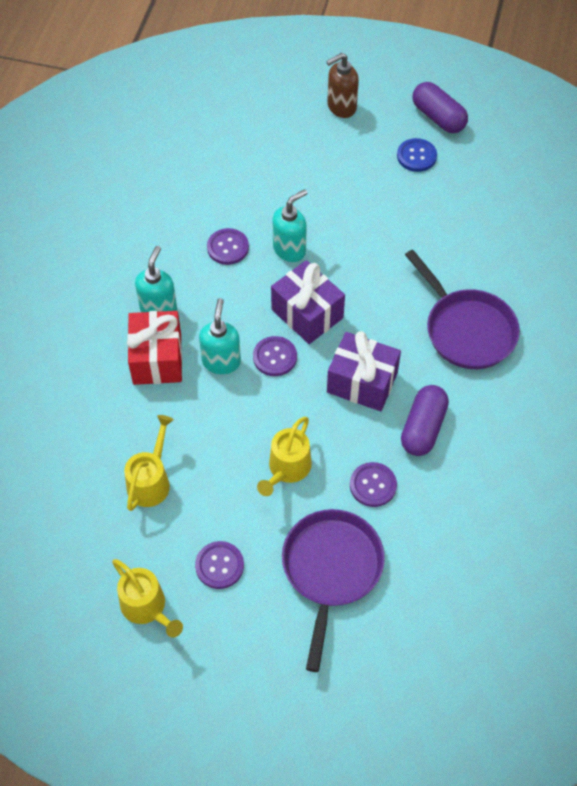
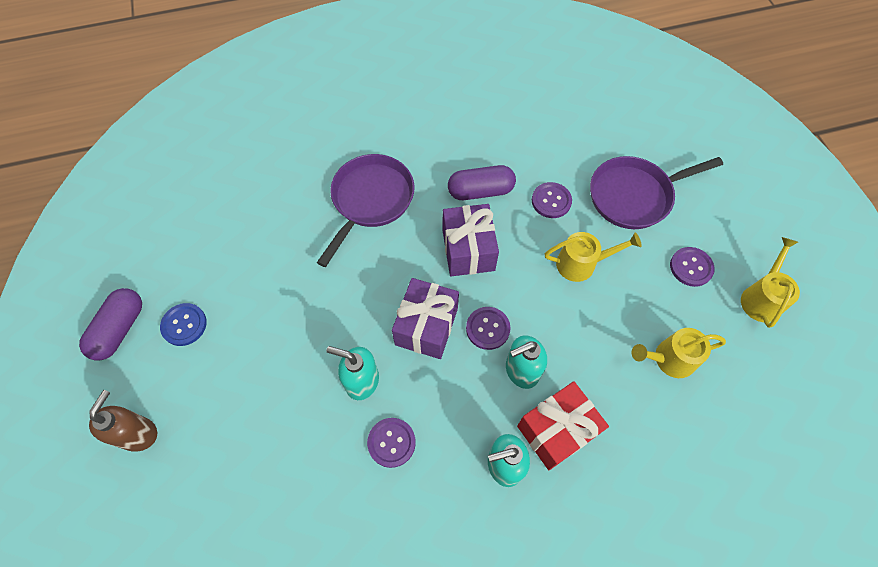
camera: 120 degrees left, 5 degrees up
brown soap dispenser [326,53,359,118] -> brown soap dispenser turned 105 degrees counterclockwise [89,390,157,452]

